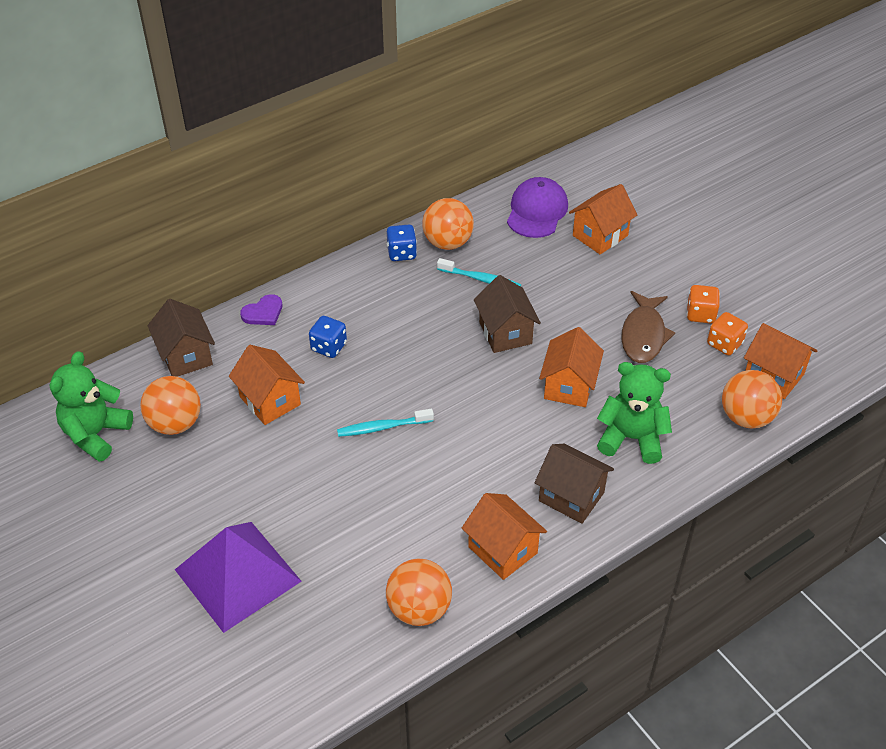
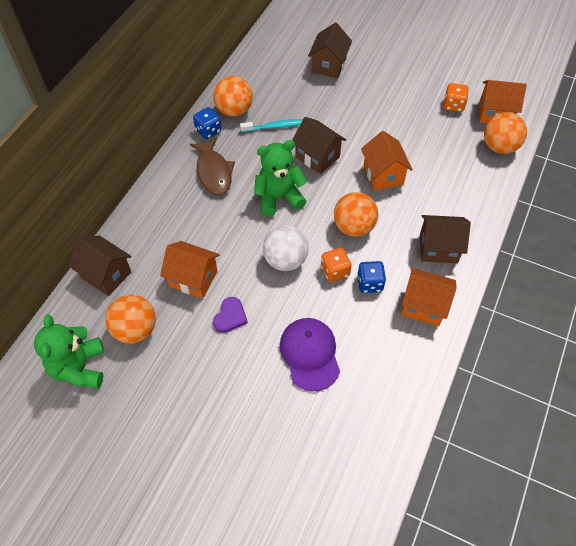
camera: 30 degrees left, 10 degrees up
purple pyramid [175,522,302,633] -> none
purple heart [240,294,282,325] -> purple heart moved to [213,297,248,333]
blue dice [309,316,347,358] -> blue dice moved to [357,261,386,293]
turquoise toothbrush [337,409,434,437] -> white ball [263,225,309,271]
orange ball [386,559,452,626] -> orange ball moved to [334,192,378,237]
purple cap [507,177,568,238] -> purple cap moved to [280,318,340,392]
orange house [569,184,637,255] -> brown house [308,22,352,78]
green teddy bear [597,362,672,464] -> green teddy bear moved to [254,140,307,216]
brown fish [621,291,675,363] -> brown fish moved to [190,137,235,195]
orange dice [687,285,720,323] -> orange dice moved to [321,248,352,282]

